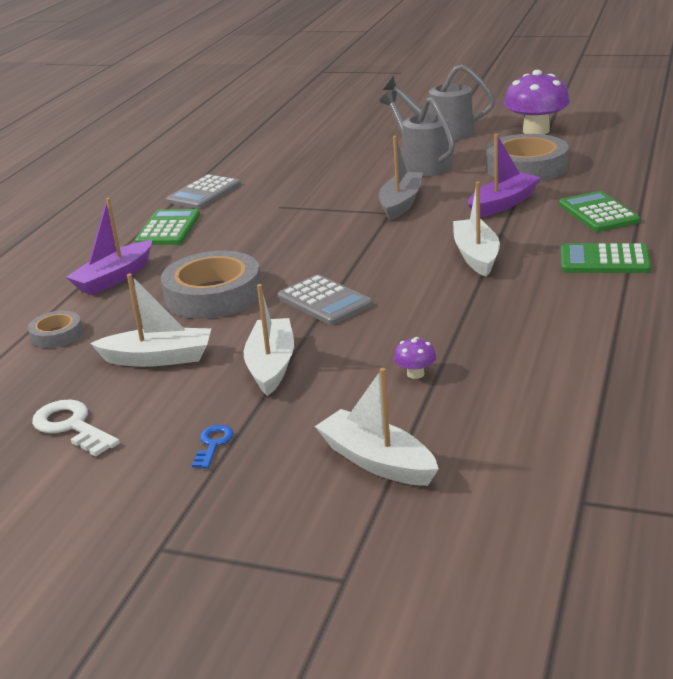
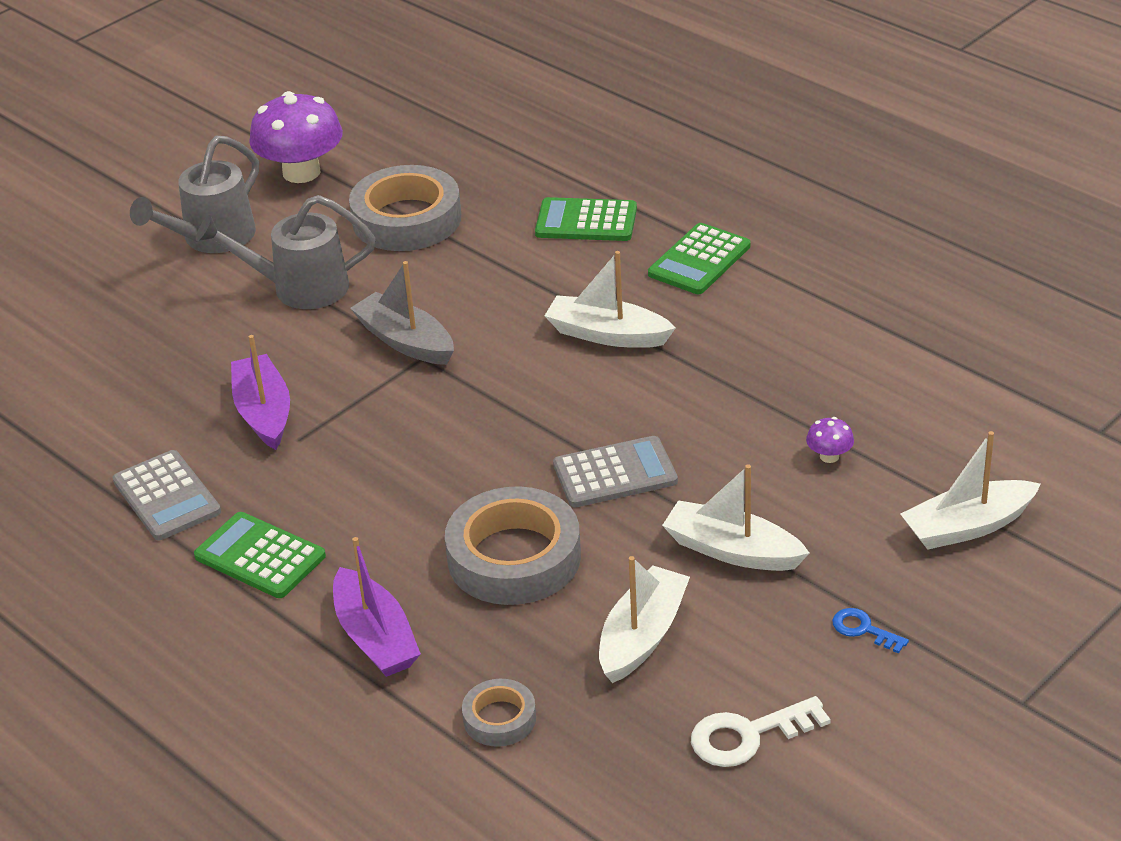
camera: 65 degrees left, 10 degrees up
purple boat [468,134,541,217] -> purple boat moved to [231,335,290,450]

